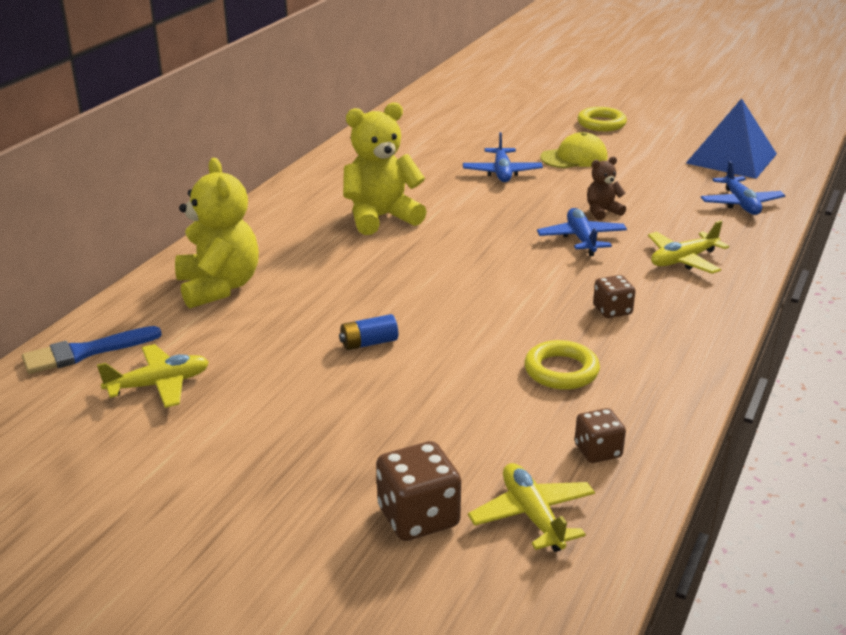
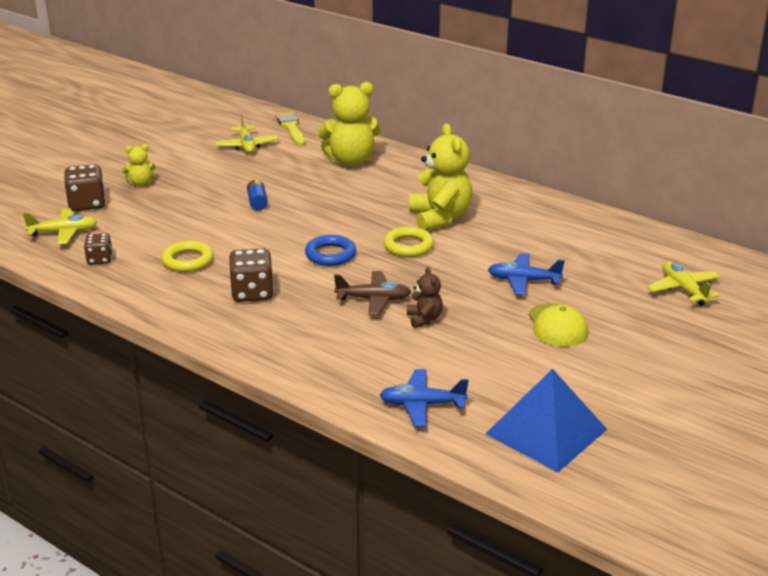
camera: 100 degrees right, 0 degrees up
blue brush [22,326,162,374] -> yellow brush [275,111,306,146]
blue plane [537,208,627,256] -> brown plane [334,271,411,315]
yellow ring [578,107,627,131] -> yellow ring moved to [383,227,434,257]
brown dice [593,275,636,318] -> brown dice [229,248,274,302], size x1.61
yellow plane [648,221,729,274] -> yellow plane moved to [647,261,720,306]
none -> yellow teddy bear [122,144,156,187]
none -> blue ring [305,235,356,266]

